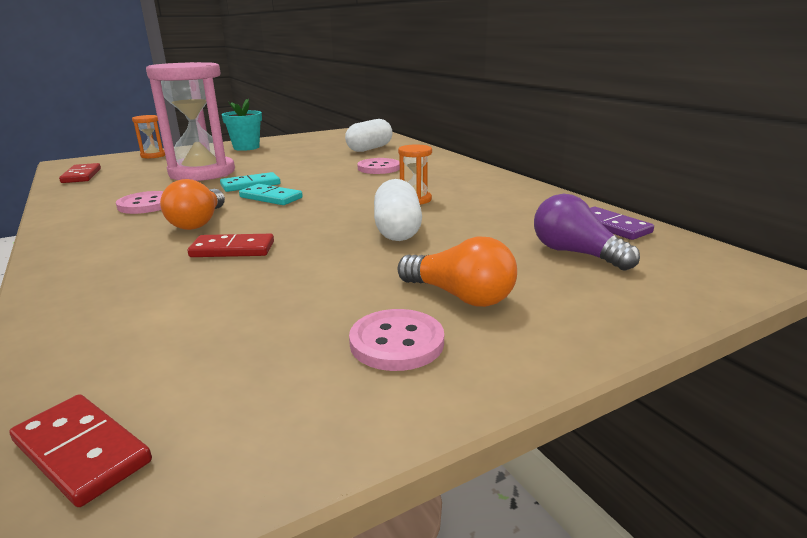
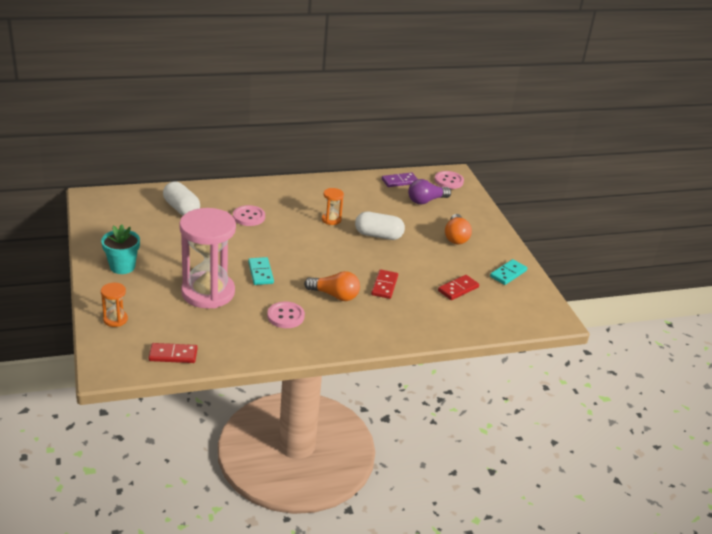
camera: 80 degrees left, 10 degrees up
red domino [10,394,152,507] -> red domino moved to [438,275,479,300]
turquoise domino [239,184,303,205] -> turquoise domino moved to [490,259,527,285]
pink button [349,309,444,371] -> pink button moved to [434,171,464,189]
orange light bulb [397,236,517,307] -> orange light bulb turned 135 degrees clockwise [445,214,472,244]

